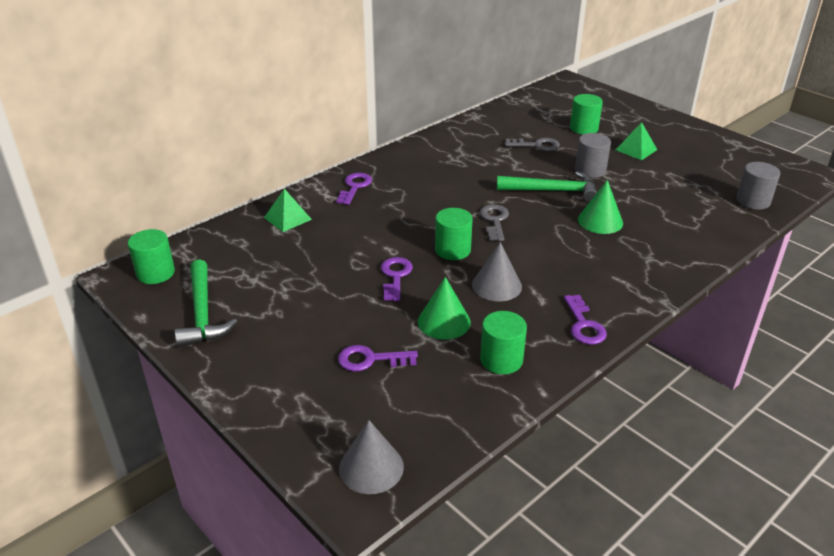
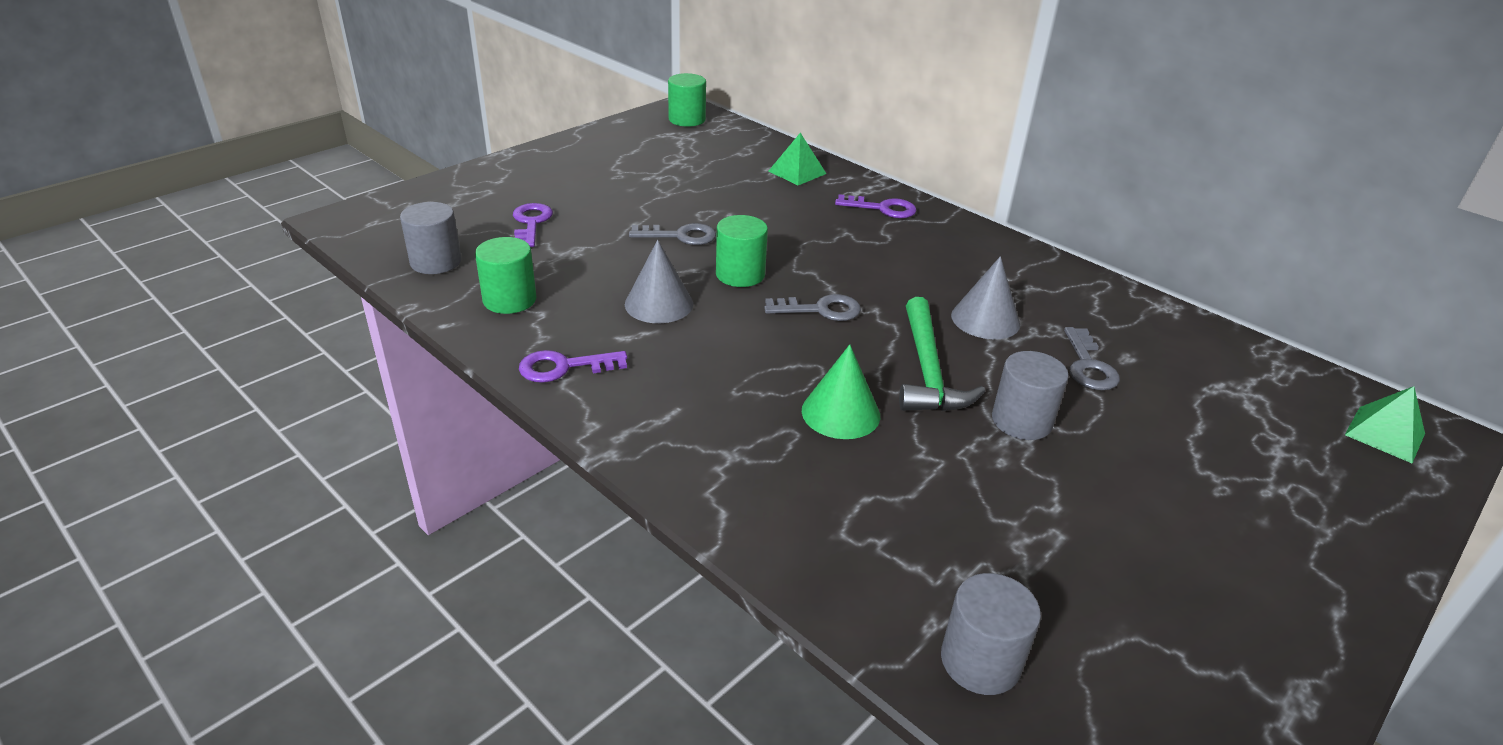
camera: 85 degrees right, 0 degrees up
green hammer [175,259,237,347] -> none
grey cone [339,420,404,494] -> grey cone moved to [951,256,1020,339]
purple key [381,257,413,301] -> grey key [629,223,716,245]
green cone [418,277,471,340] -> none
green cylinder [570,94,603,134] -> none
green pyramid [616,122,657,160] -> green pyramid moved to [1345,386,1425,463]
none -> grey cylinder [400,202,462,274]

